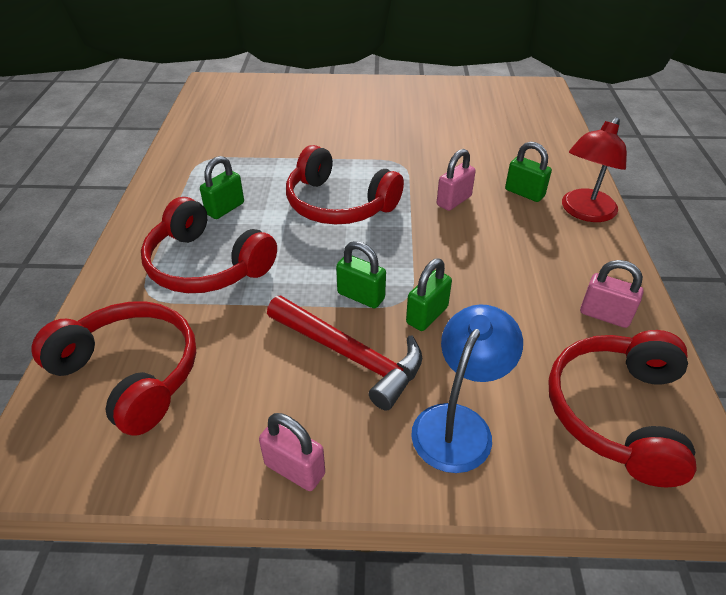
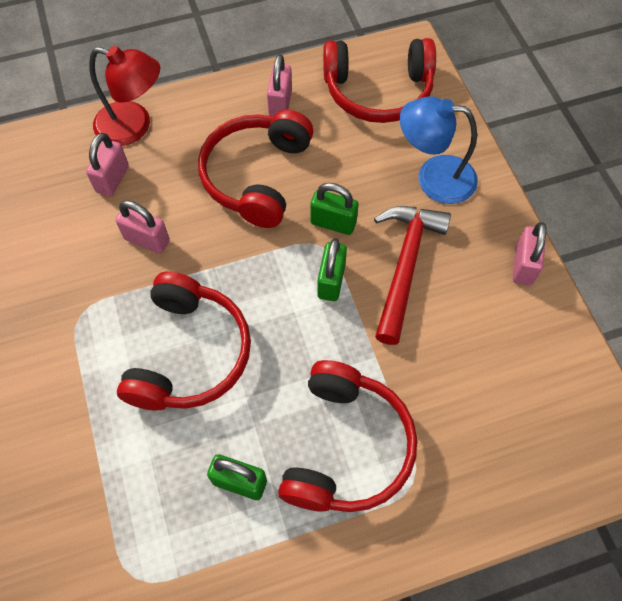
camera: 110 degrees left, 20 degrees up
red headphones [32,301,196,436] -> red headphones moved to [198,110,313,228]
green padlock [505,142,552,202] -> pink padlock [86,133,129,196]

